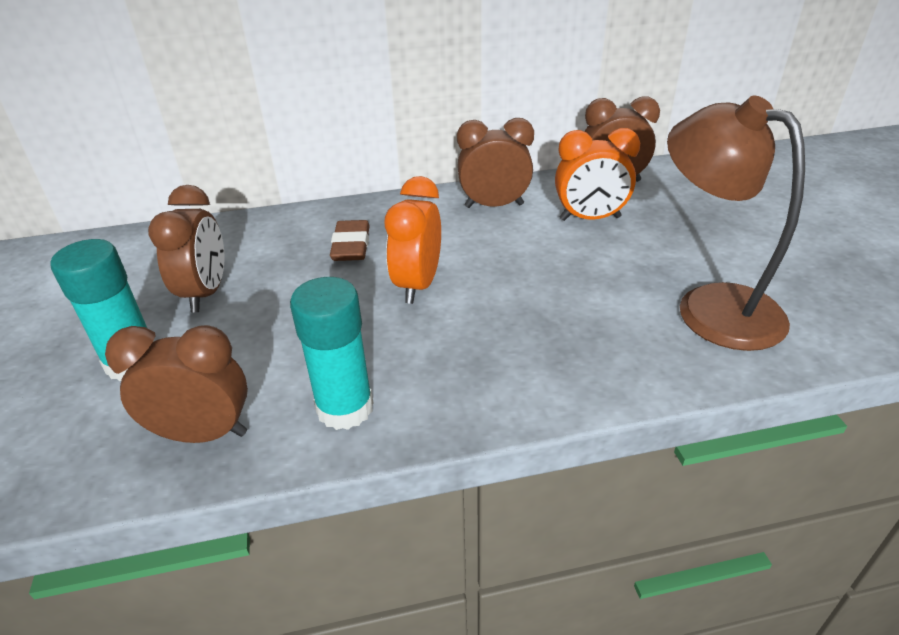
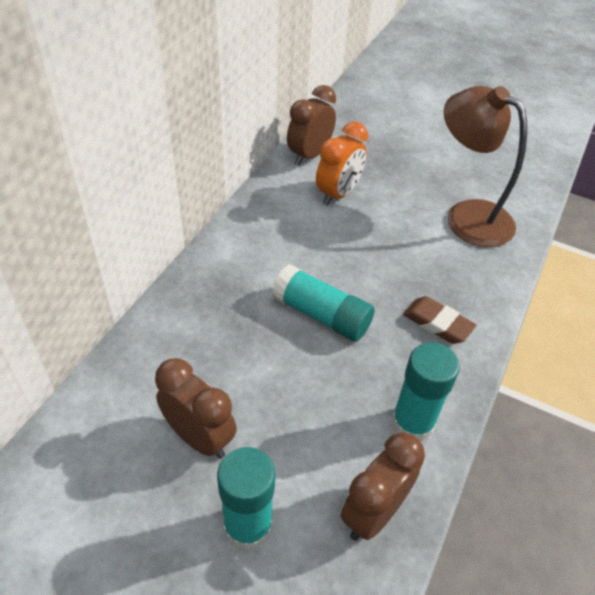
camera: 55 degrees left, 10 degrees up
brown eraser [330,220,370,261] -> brown eraser moved to [403,296,476,344]
orange clock [385,176,441,304] -> turquoise glue stick [272,264,375,341]
brown clock [457,118,534,208] -> none
brown lamp [667,96,805,351] -> brown lamp turned 45 degrees clockwise [444,86,527,247]

